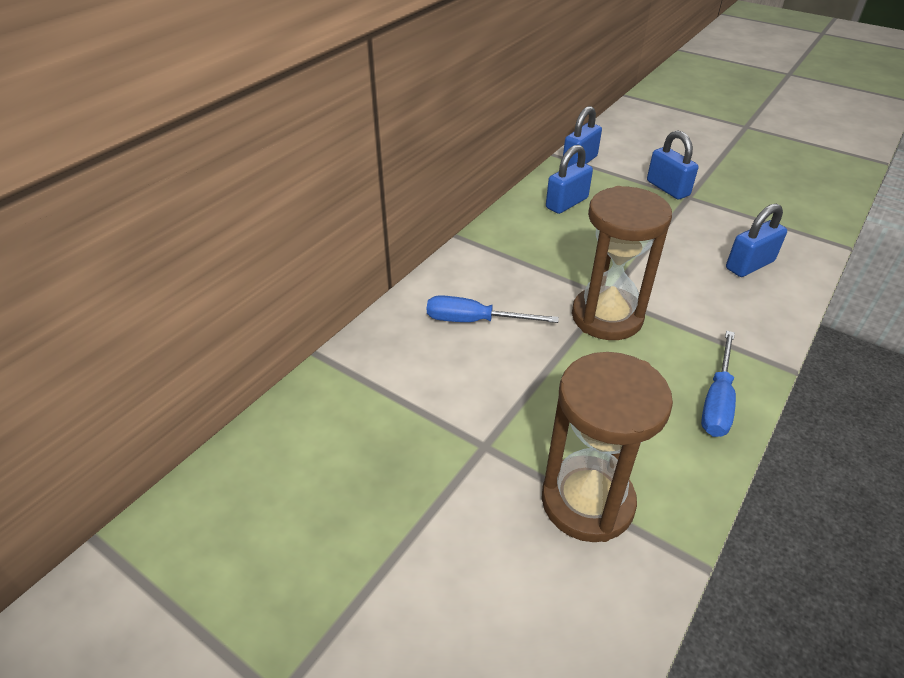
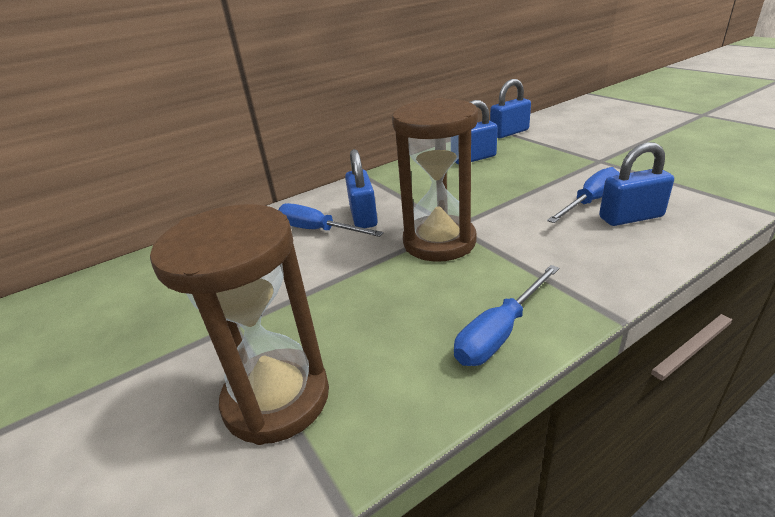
camera: 25 degrees right, 10 degrees down
blue padlock [647,131,698,199] -> blue padlock moved to [345,149,378,228]
none -> blue screwdriver [547,167,620,223]

